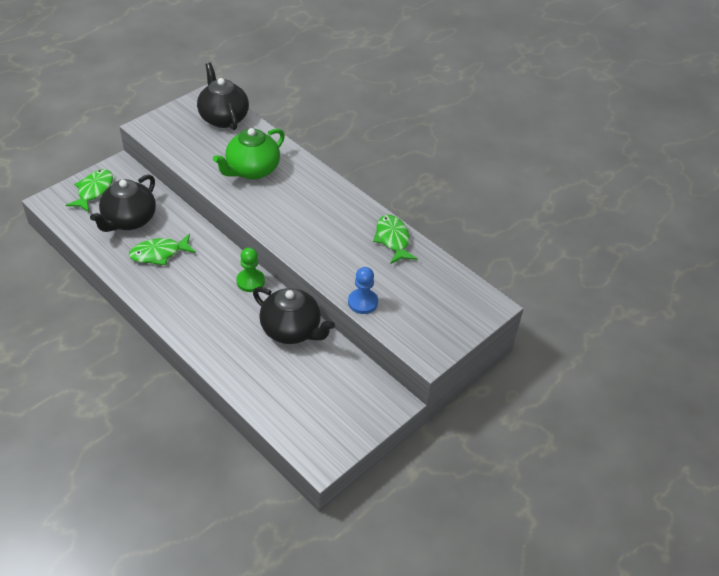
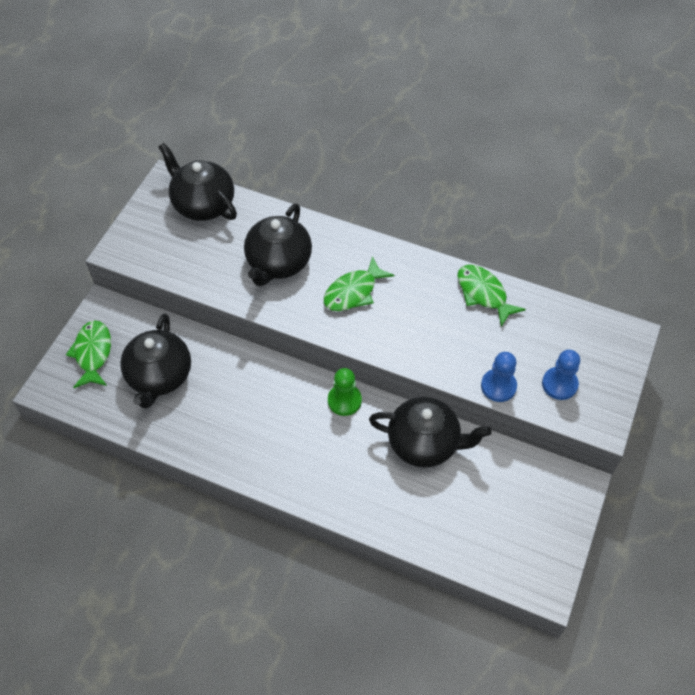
camera: 20 degrees left, 10 degrees up
green fish [129,234,196,266] -> green fish moved to [324,256,394,311]
green teapot [213,128,285,180] -> black teapot [244,204,312,286]
none -> blue pawn [542,350,580,400]

